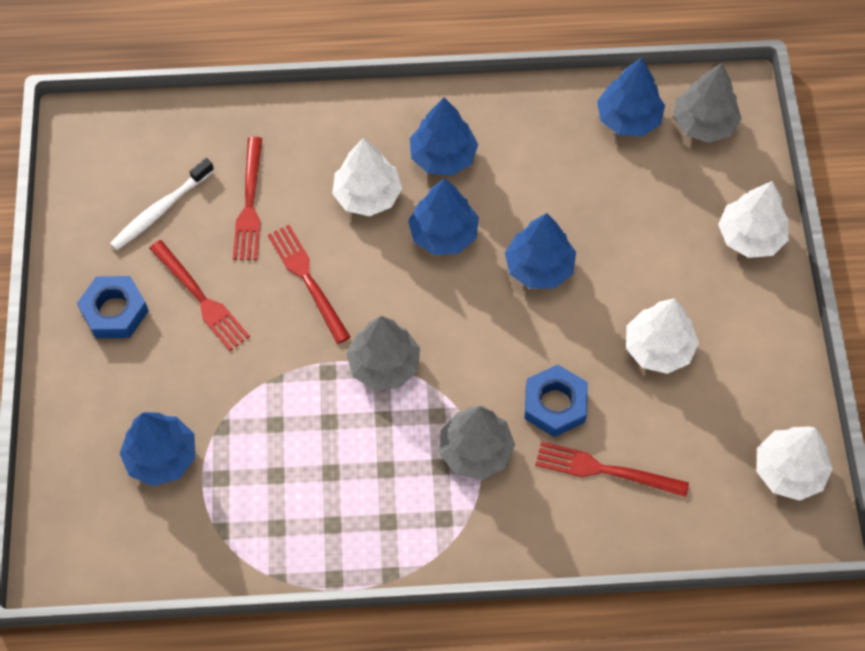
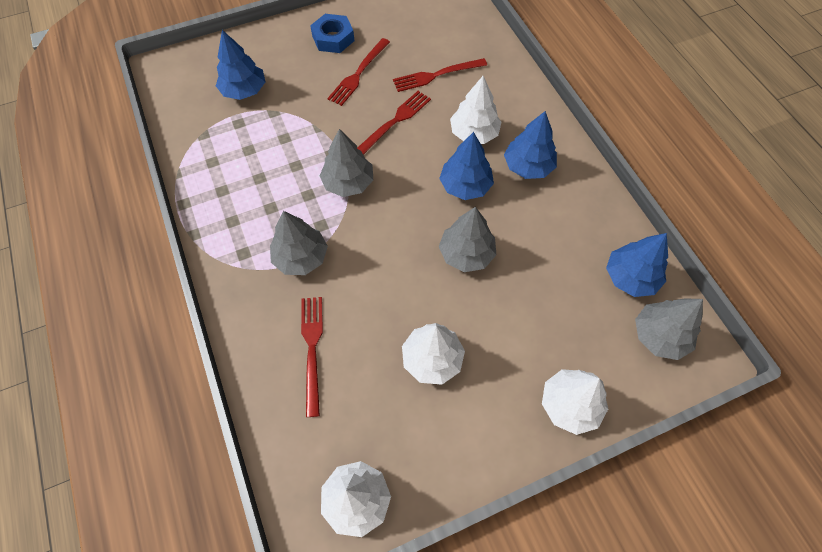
camera: 70 degrees right, 0 degrees up
white toothbrush [110,158,214,250] -> none
blue tree [505,213,576,289] -> grey tree [439,207,496,272]
blue nut [524,365,588,437] -> none

